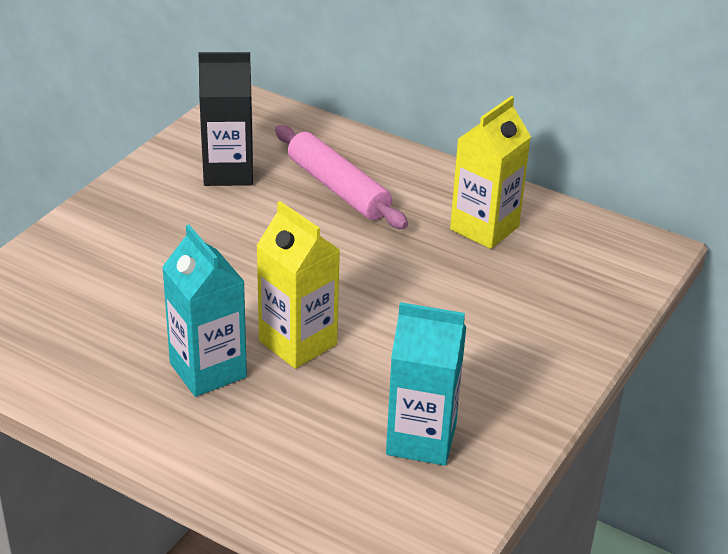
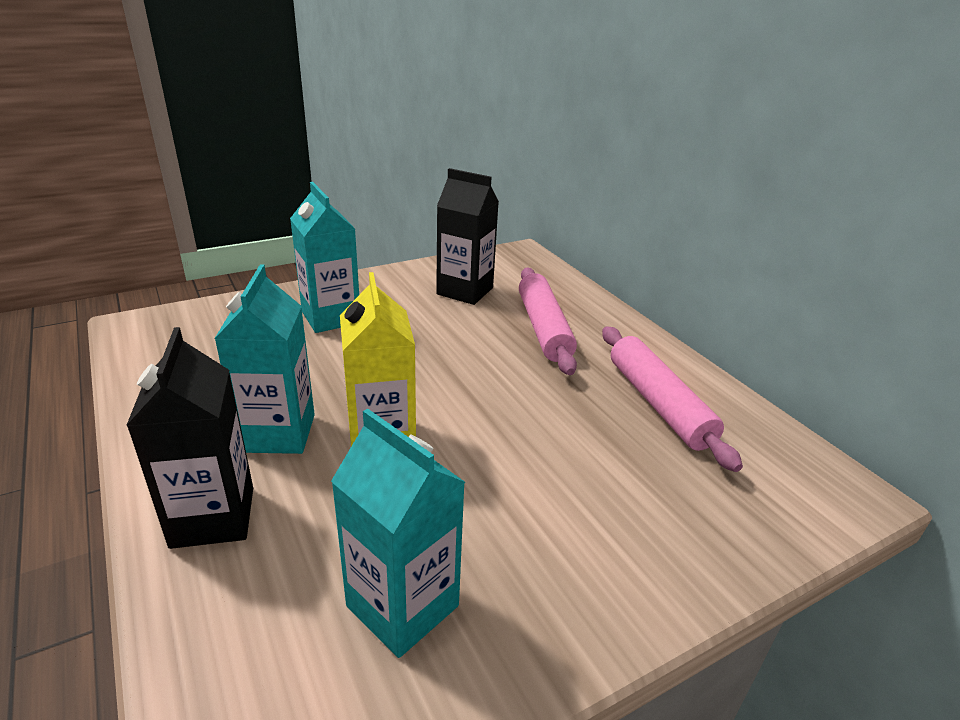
camera: 30 degrees right, 5 degrees down
yellow carton [450,96,531,249] -> pink rolling pin [602,326,743,472]
none -> black carton [126,327,253,549]
none -> turquoise carton [290,182,359,333]

